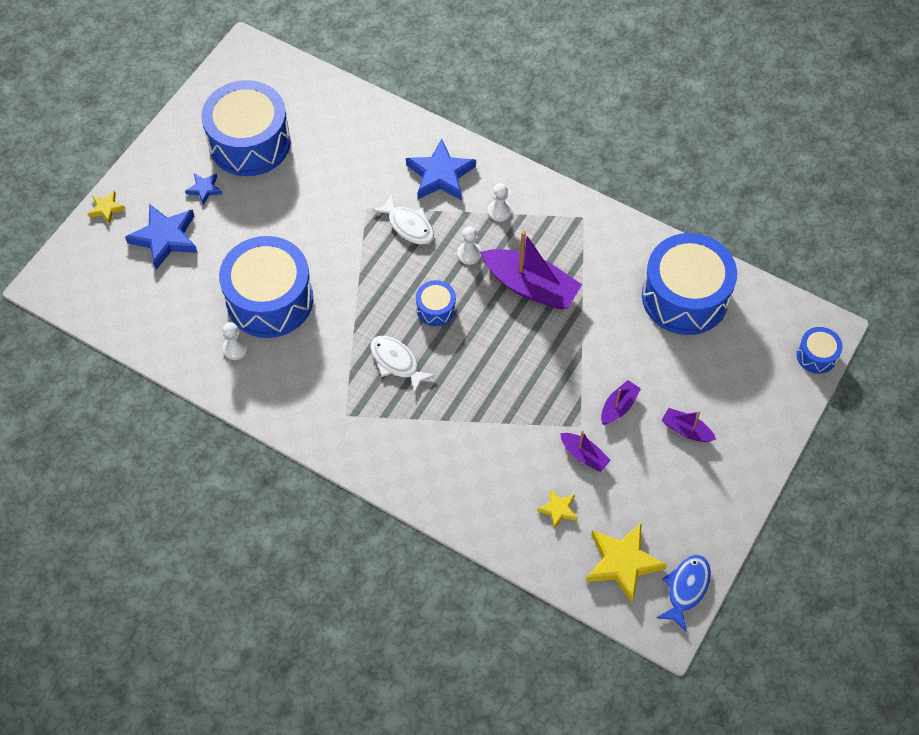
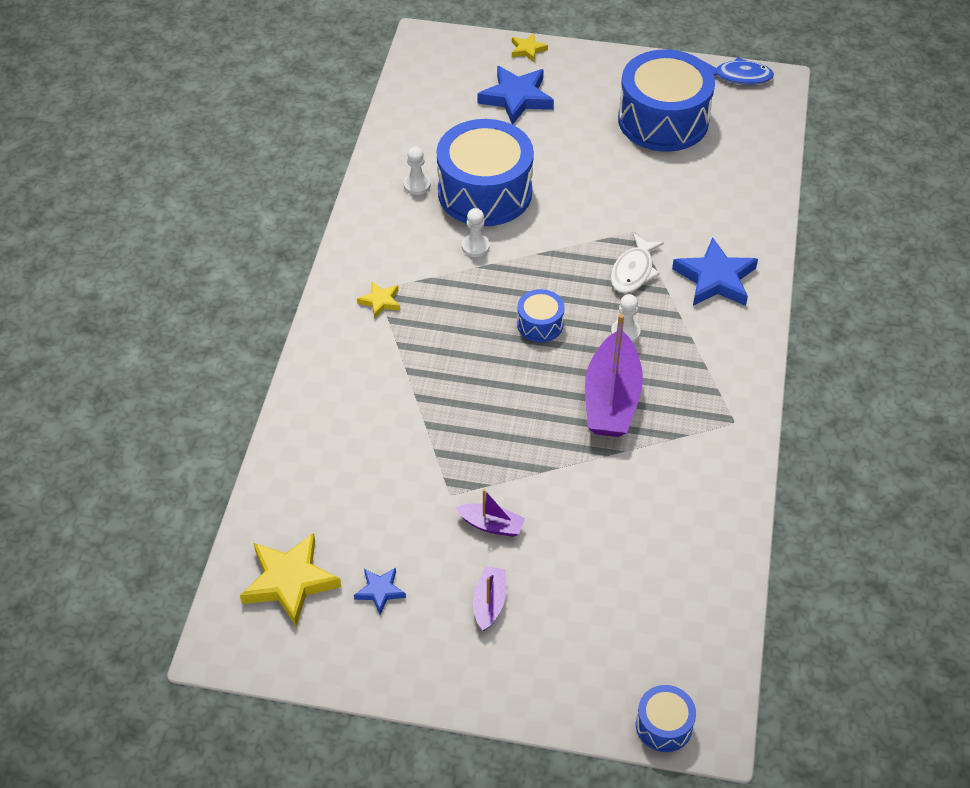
camera: 70 degrees right, 10 degrees down
blue star [185,174,222,205] -> blue star moved to [354,568,406,614]
white fish [370,336,436,394] -> none
white pawn [488,183,512,222] -> white pawn moved to [462,208,490,257]
yellow star [537,489,578,529] -> yellow star moved to [357,282,400,318]
purple boat [560,431,611,472] -> none
blue drum [642,233,737,335] -> none
blue fish [656,555,711,632] -> blue fish moved to [703,57,774,85]

